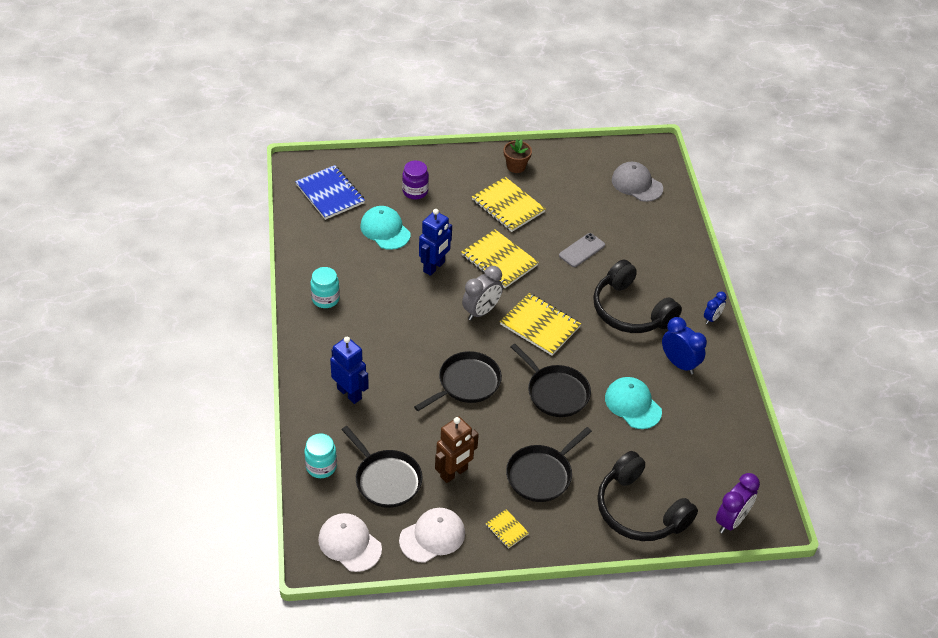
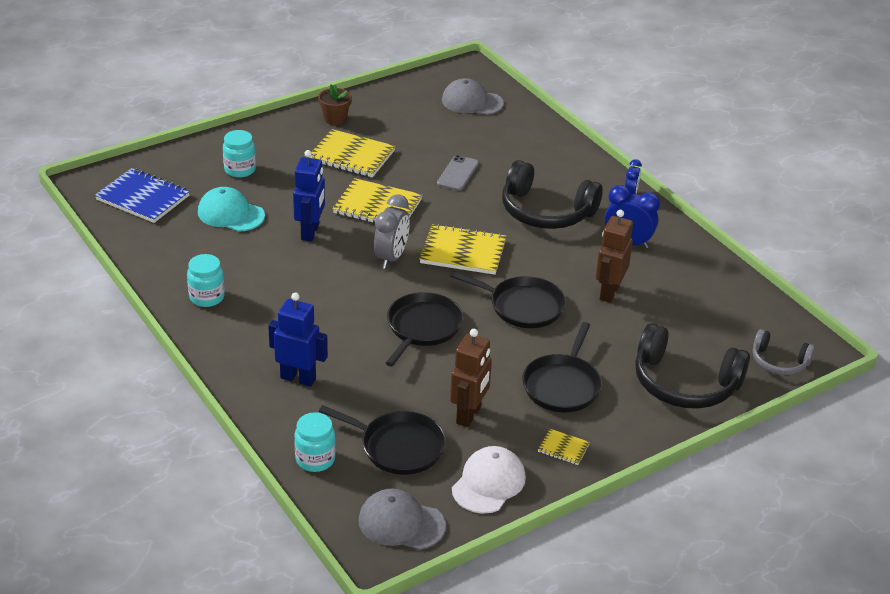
camera: 25 degrees left, 10 degrees down
white cap [318,513,382,572] -> grey cap [359,489,446,550]
purple jar [402,161,429,199] -> turquoise jar [223,130,256,178]
turquoise cap [605,377,662,429] -> brown robot [596,210,633,303]
purple clock [716,473,760,534] -> grey headphones [753,329,815,375]

